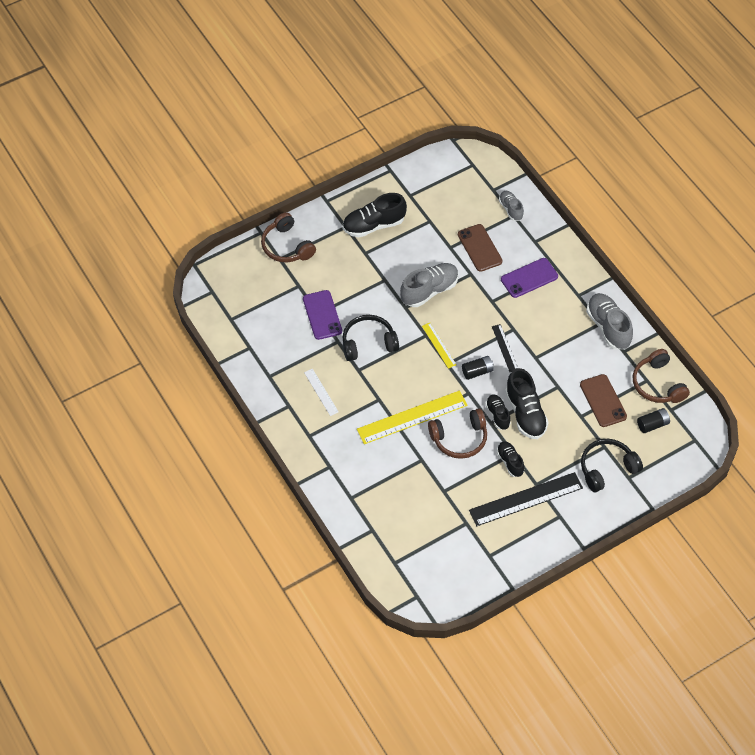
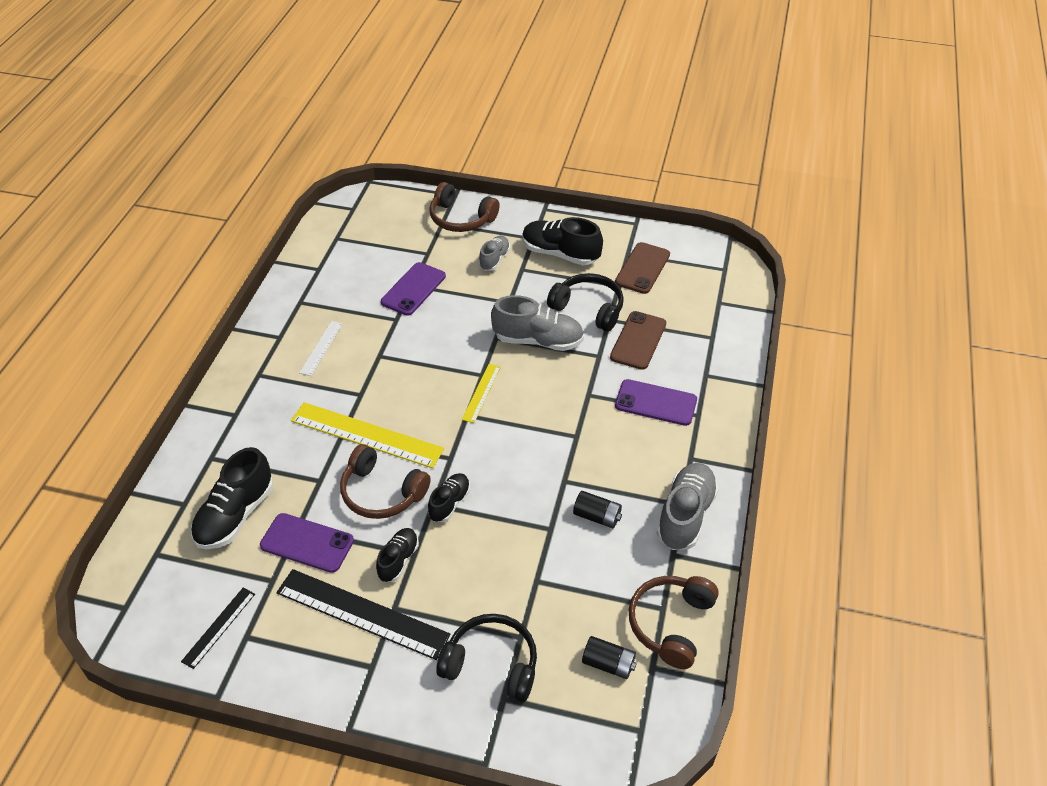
camera: 45 degrees right, 10 degrees down
brown headphones [261,212,316,263] -> brown headphones turned 75 degrees counterclockwise [429,182,500,232]
black headphones [342,315,399,361] -> black headphones moved to [547,273,624,331]
black battery [462,356,494,380] -> black battery moved to [573,491,622,528]
black ruler [492,324,518,372] -> black ruler moved to [181,588,255,669]
grey shoe [499,191,524,221] -> grey shoe moved to [479,236,510,271]
black shoe [505,368,549,439] -> black shoe moved to [191,447,273,549]
brown phone [580,374,627,427] -> brown phone moved to [615,242,670,294]
none -> purple phone [260,513,354,573]

